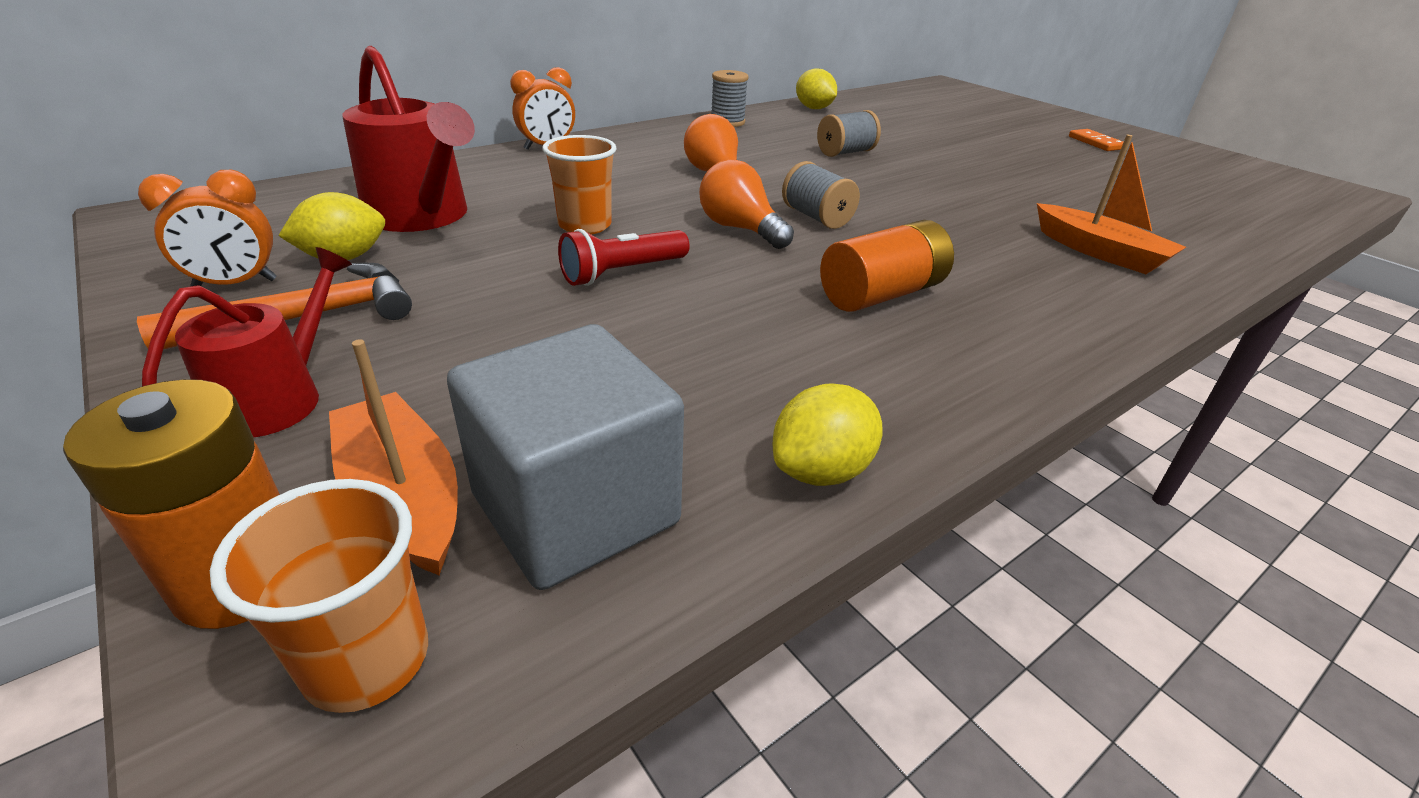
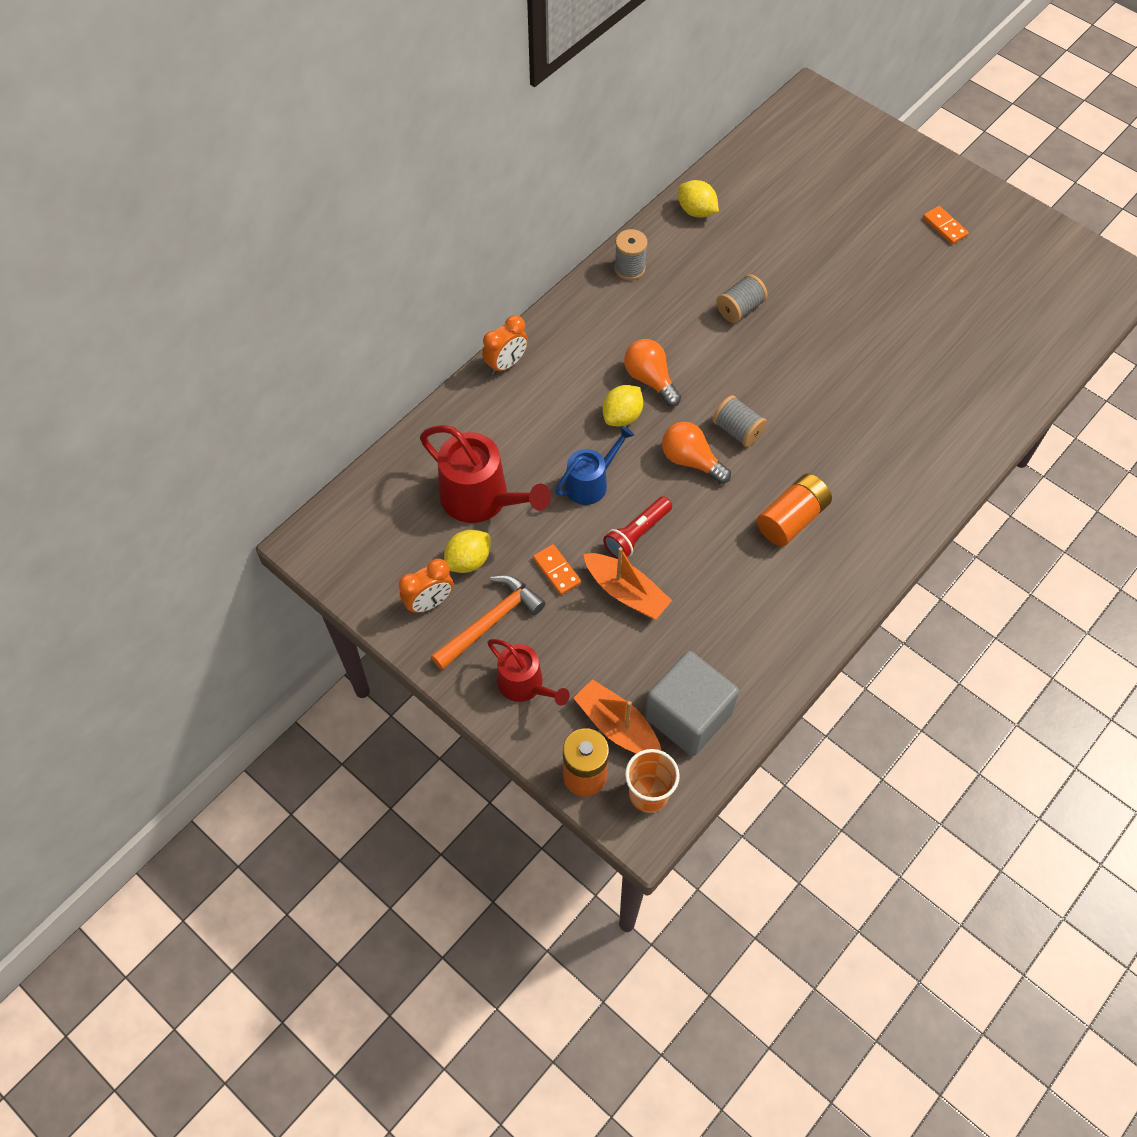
camera: 10 degrees left, 25 degrees up
red watering can [142,247,352,437] -> red watering can turned 120 degrees clockwise [487,639,570,706]
orange cup [542,135,617,234] -> blue watering can [555,426,634,505]
yellow lemon [773,384,883,486] -> yellow lemon moved to [603,385,643,427]
orange boat [1037,135,1186,274] -> orange boat moved to [583,547,672,619]
none -> orange domino [533,544,581,595]

